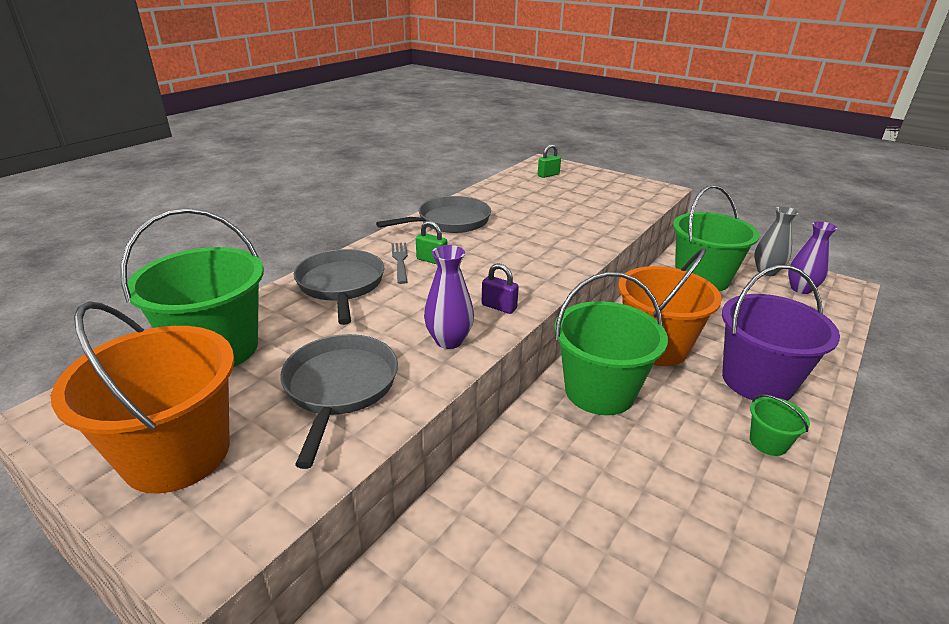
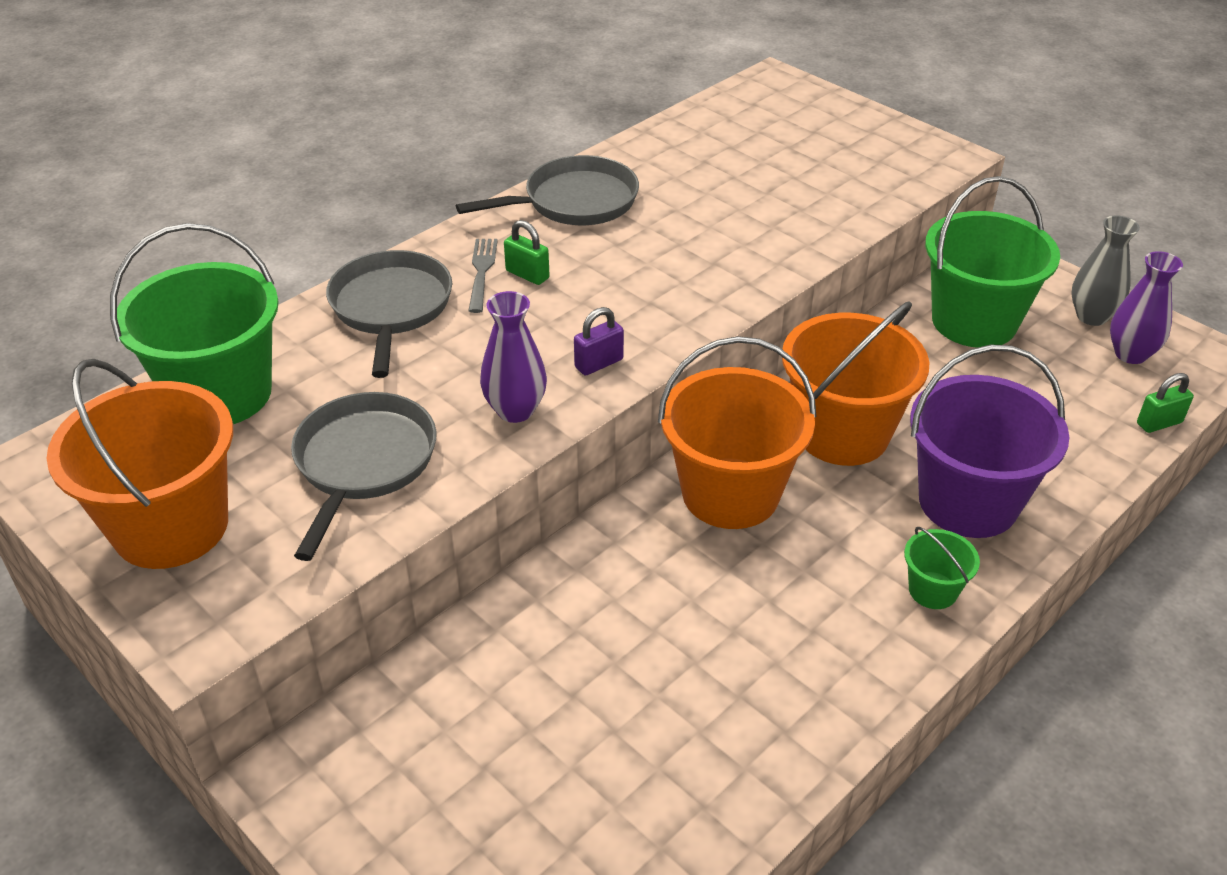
camera: 10 degrees right, 10 degrees up
purple padlock [481,263,519,314] -> purple padlock turned 75 degrees counterclockwise [574,307,624,376]
green padlock [538,144,561,178] -> green padlock moved to [1137,373,1194,433]
green bucket [554,272,668,415] -> orange bucket [658,336,817,529]

